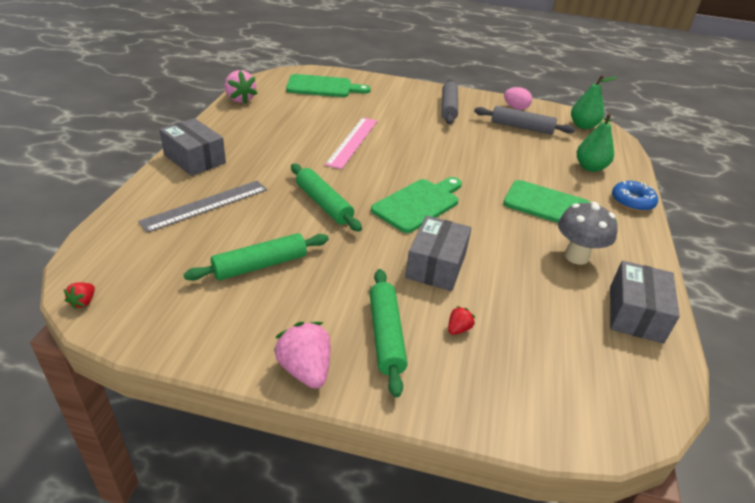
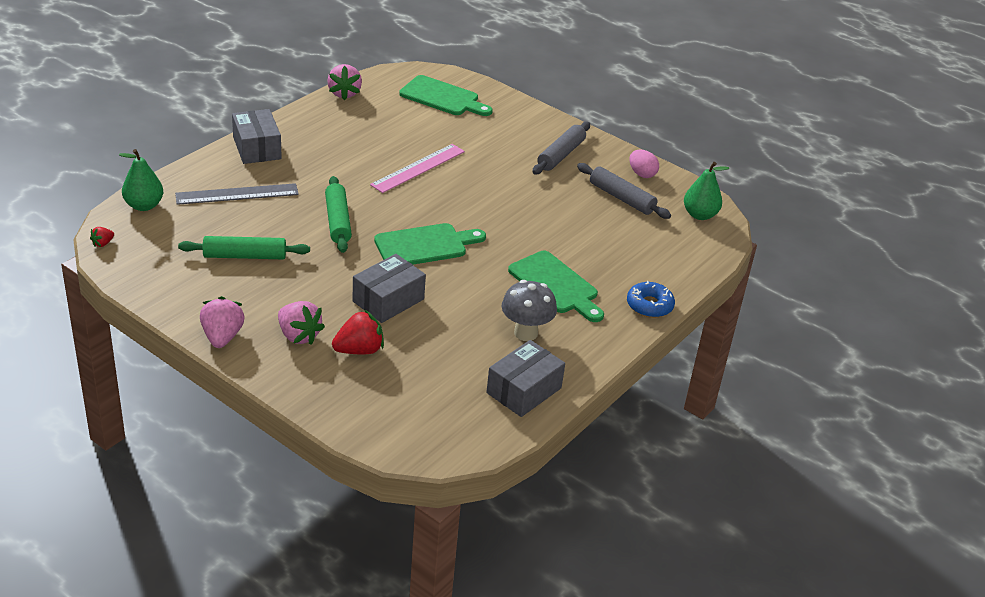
camera: 25 degrees right, 0 degrees up
green rolling pin [369,269,408,397] -> pink strawberry [278,301,325,345]
red strawberry [448,306,475,335] -> red strawberry [332,310,384,354], size x1.99
green pear [577,113,614,172] -> green pear moved to [119,149,163,211]

